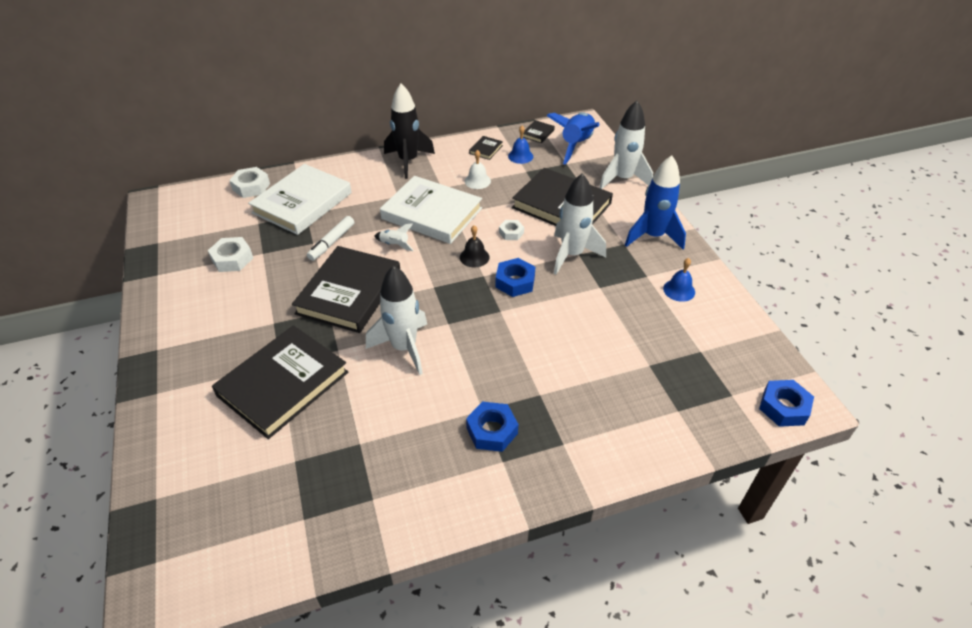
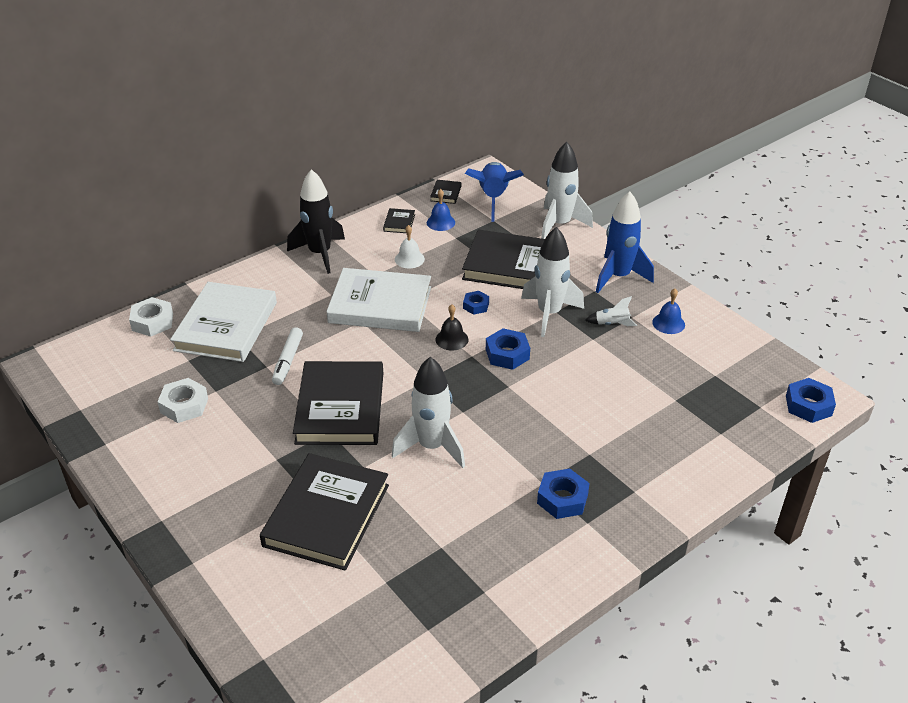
camera: 20 degrees left, 5 degrees down
white rocket [374,223,414,251] -> white rocket moved to [585,296,637,326]
white nut [499,220,524,240] -> blue nut [463,291,489,315]

